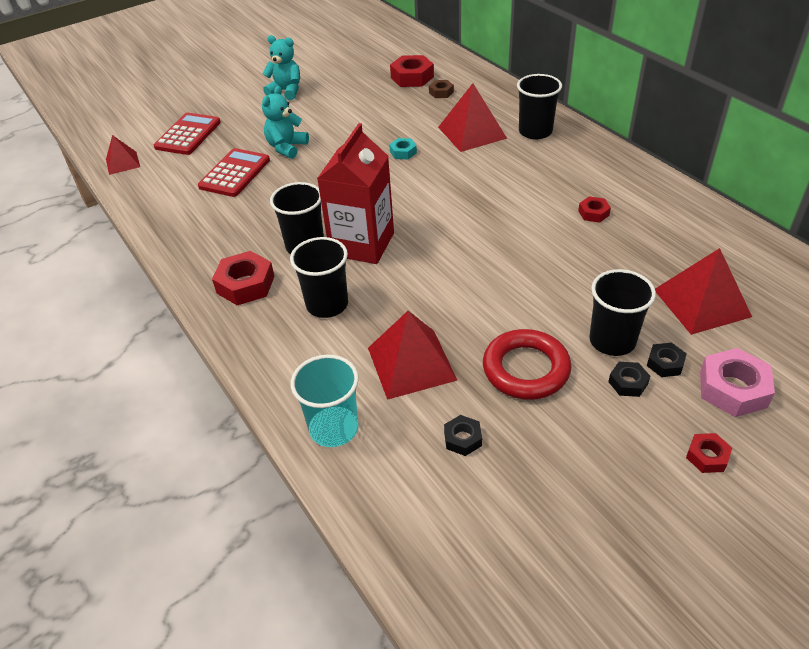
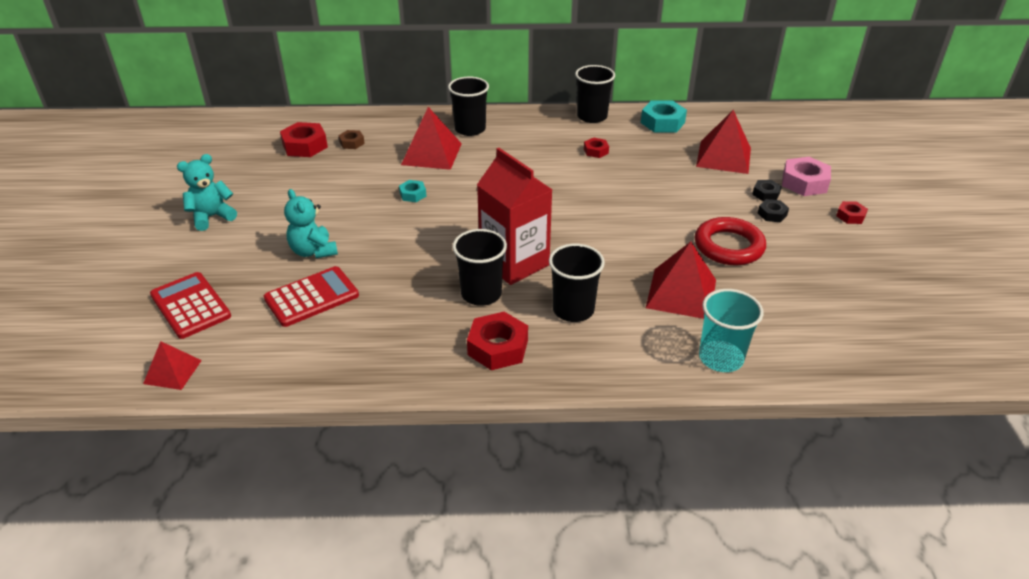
camera: 60 degrees left, 5 degrees down
red calculator [198,148,270,197] -> red calculator turned 90 degrees clockwise [264,266,359,327]
black nut [444,415,482,456] -> none
black cup [589,269,656,356] -> black cup moved to [575,65,615,123]
none -> turquoise nut [641,101,687,133]

